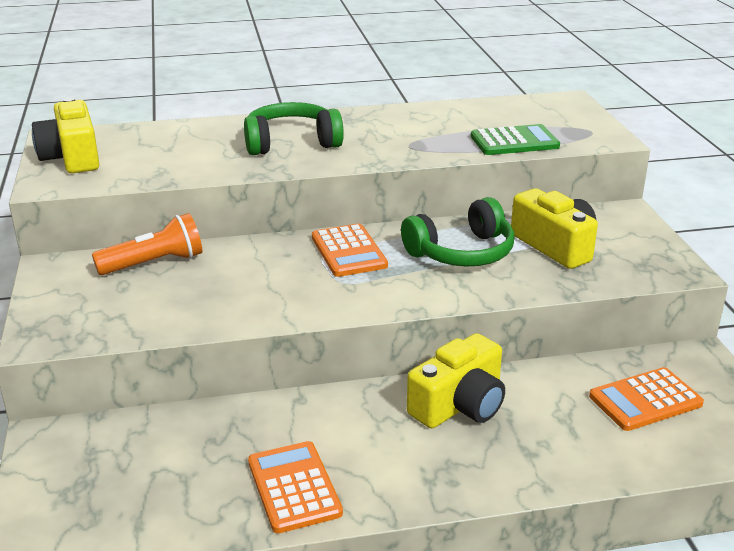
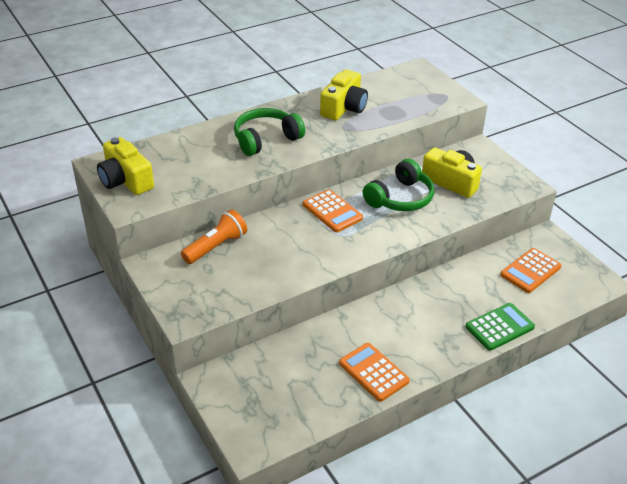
camera: 20 degrees left, 10 degrees up
yellow camera [407,333,505,428] -> yellow camera moved to [320,69,368,120]
green calculator [471,124,560,155] -> green calculator moved to [465,303,535,351]

